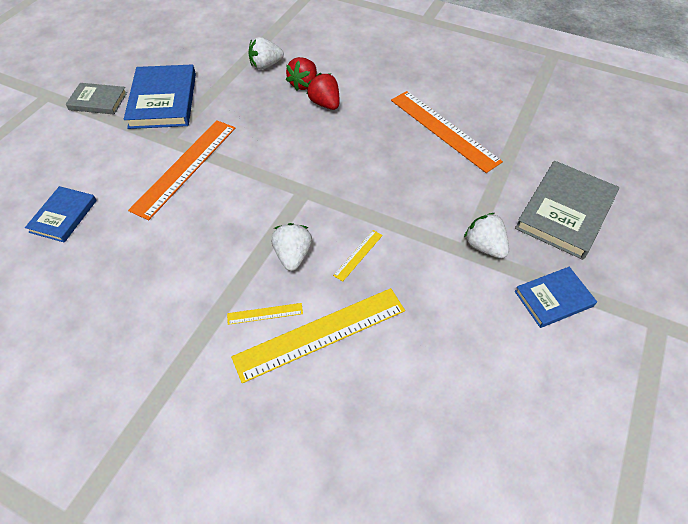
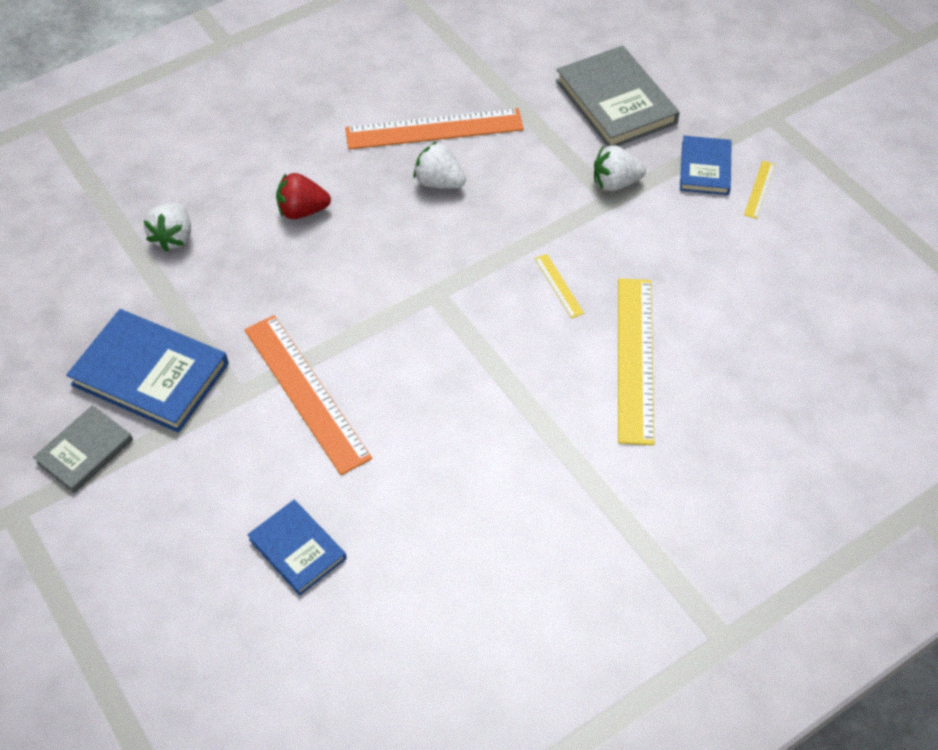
camera: 60 degrees left, 0 degrees up
yellow ruler [227,303,303,325] -> yellow ruler moved to [744,161,775,219]
white strawberry [271,223,312,271] -> white strawberry moved to [413,142,466,189]
red strawberry [286,57,317,91] -> none

